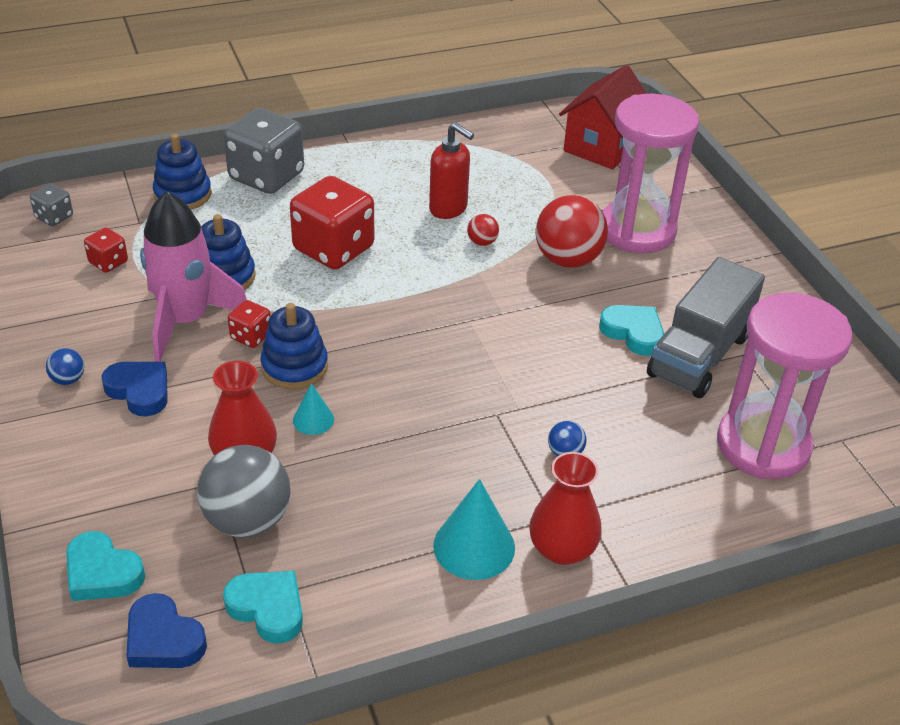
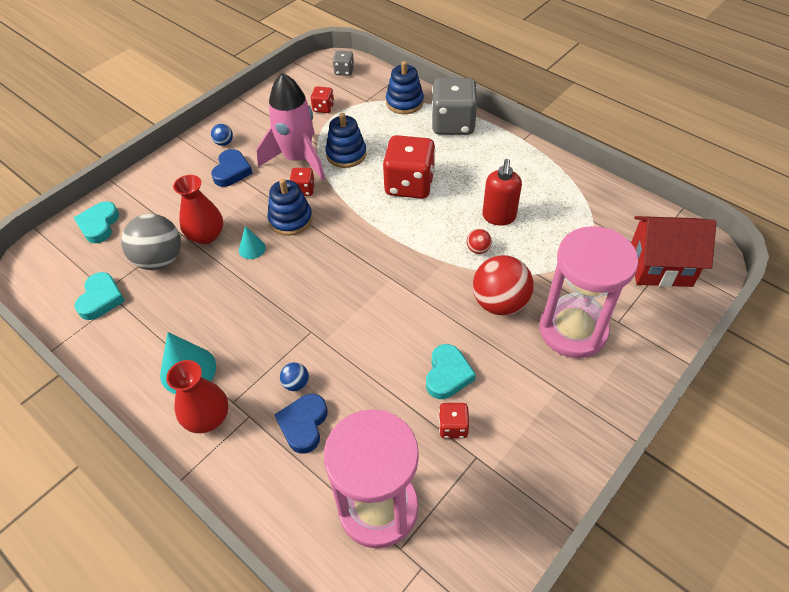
camera: 65 degrees right, 10 degrees up
blue heart [126,593,207,668] -> blue heart moved to [275,394,327,454]
grey truck [647,257,765,398] -> red dice [439,403,470,439]

